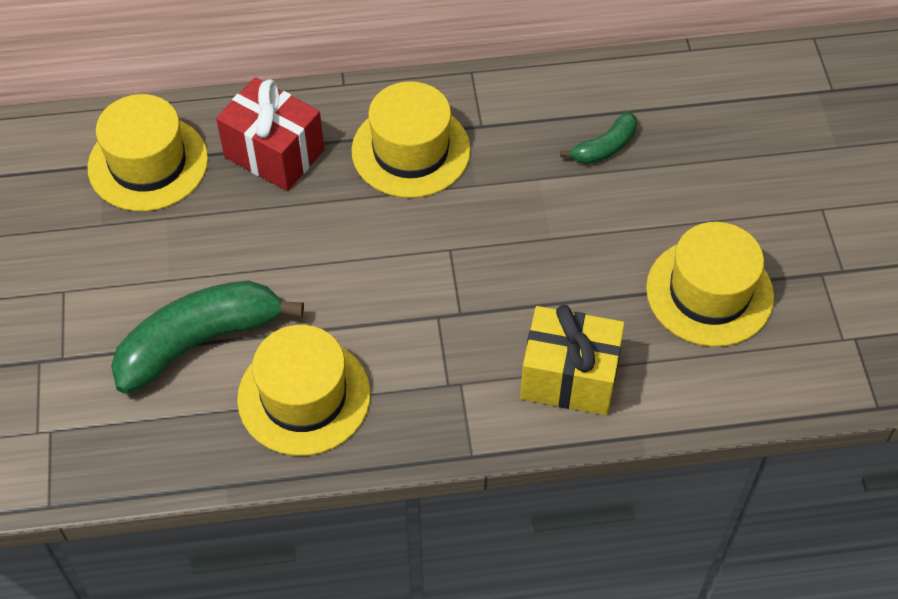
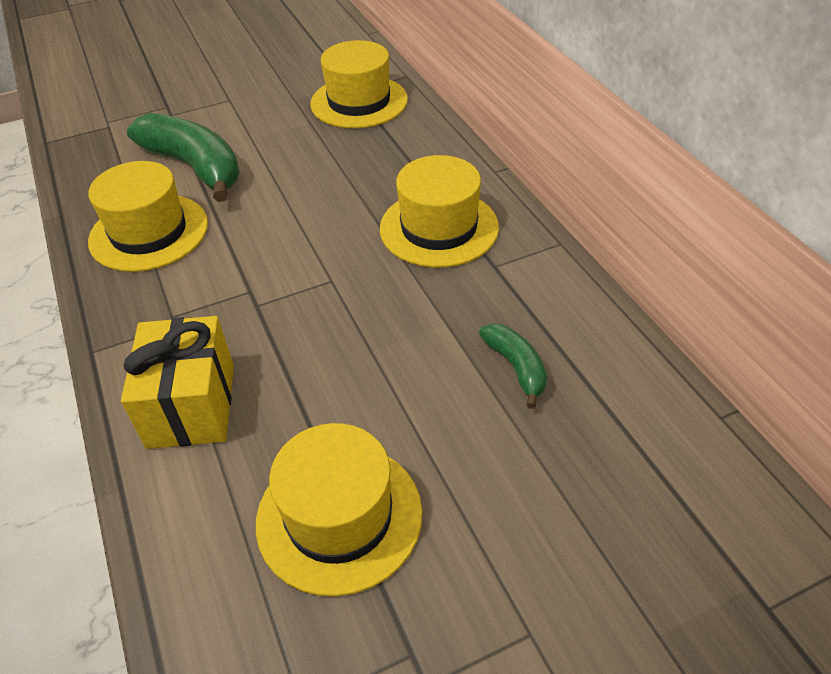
camera: 75 degrees right, 10 degrees down
red gift [216,77,324,191] -> none
green banana [560,111,637,164] -> green banana turned 150 degrees counterclockwise [479,324,547,409]

